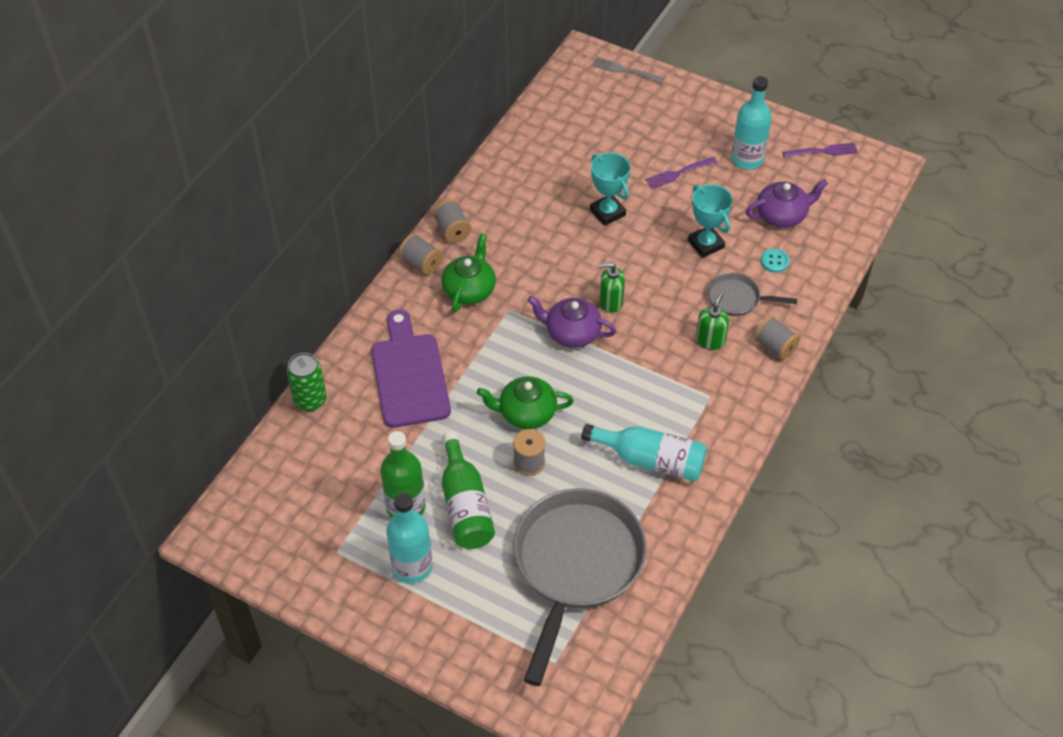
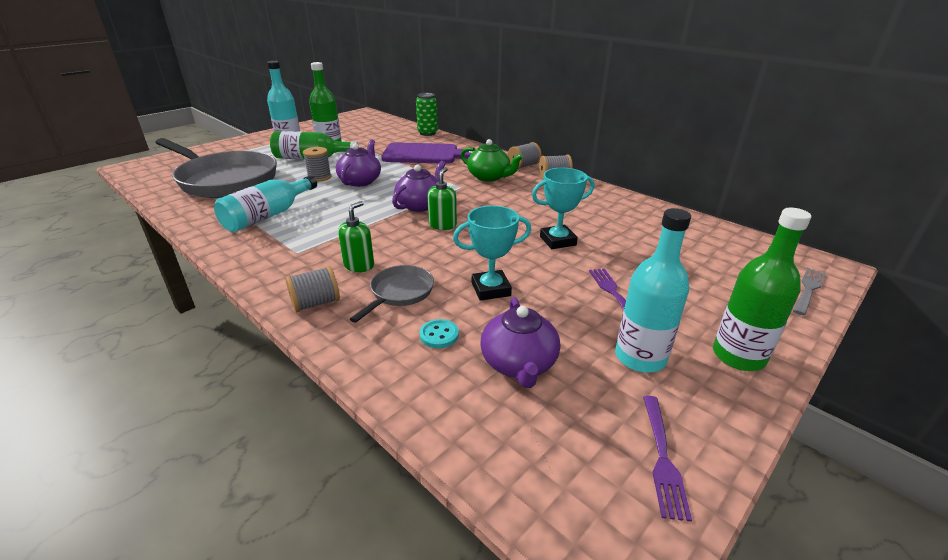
camera: 105 degrees right, 20 degrees down
green teapot [477,376,574,429] -> purple teapot [336,140,381,187]
green soap dispenser [696,292,729,350] -> green soap dispenser turned 105 degrees counterclockwise [338,201,374,272]
none -> green bottle [713,208,811,371]

